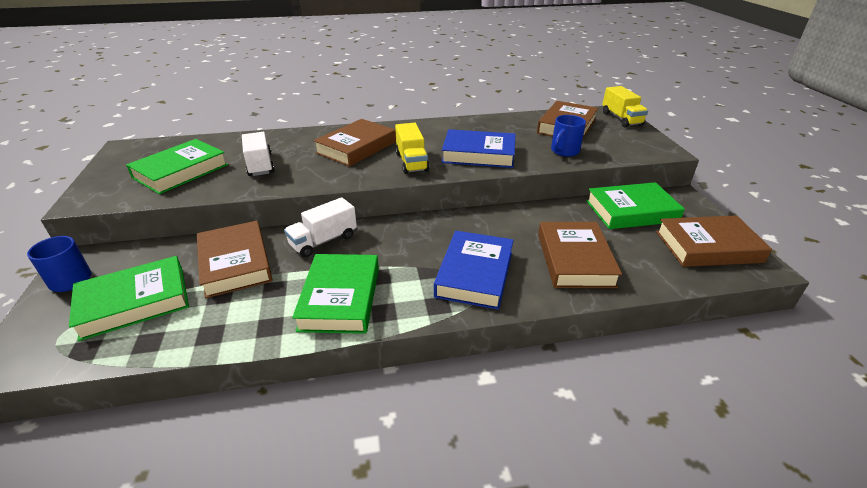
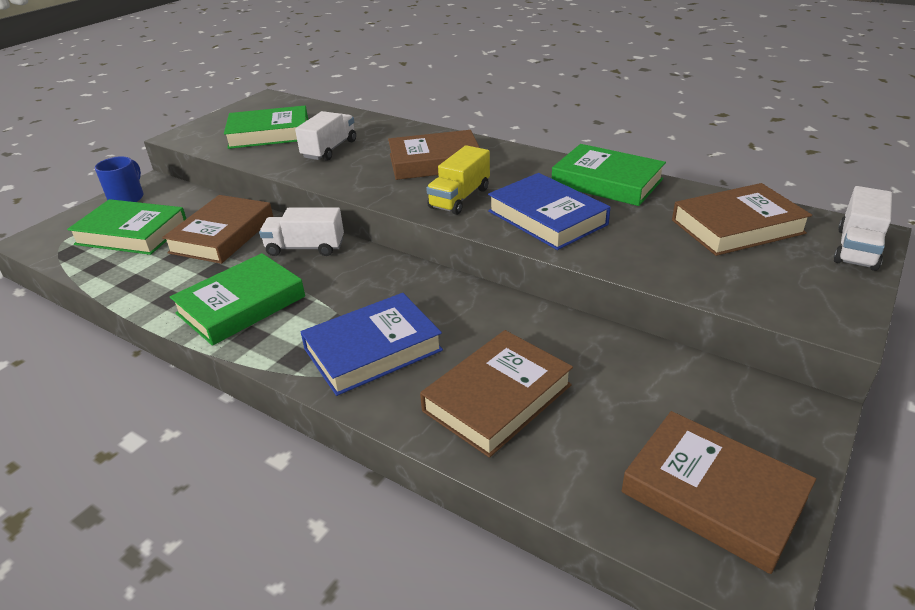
camera: 45 degrees right, 0 degrees up
blue mug [551,115,586,157] -> none
green book [586,182,685,229] -> green book moved to [552,144,666,206]
yellow truck [602,86,648,127] -> white truck [834,186,892,271]

